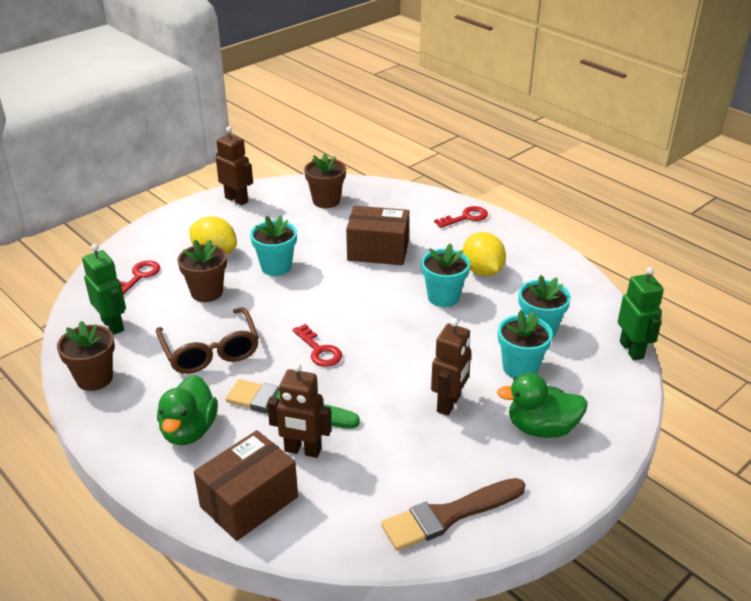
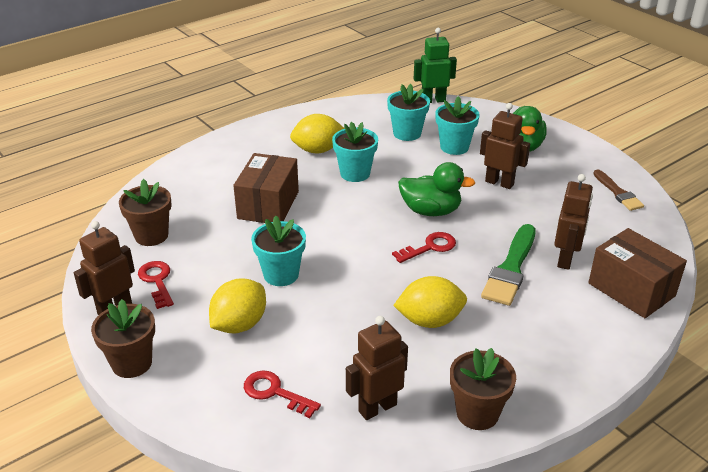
camera: 85 degrees left, 0 degrees up
green robot [82,244,126,335] -> brown robot [346,316,408,420]
brown glasses [156,307,259,374] -> yellow lemon [393,276,467,328]
green duck [157,375,218,445] -> green duck moved to [398,162,475,216]
brown flower pot [177,240,227,302] -> brown flower pot moved to [91,299,155,378]
brown brush [381,478,526,551] -> brown brush [593,170,644,211], size x0.62
red key [434,206,488,228] -> red key moved to [138,261,174,309]

